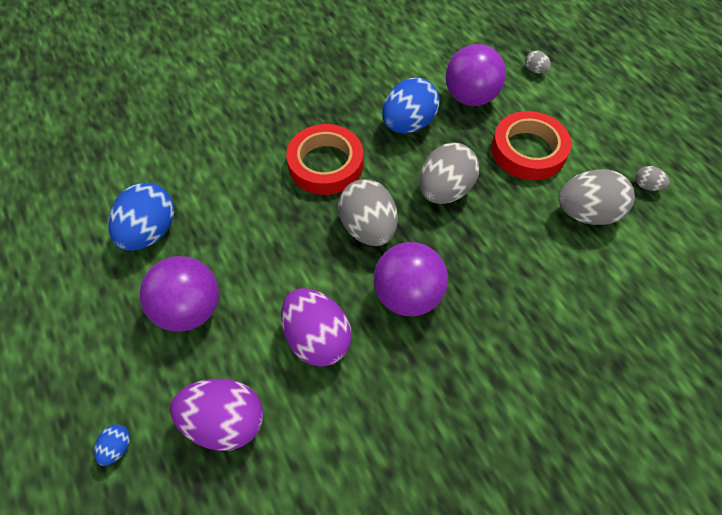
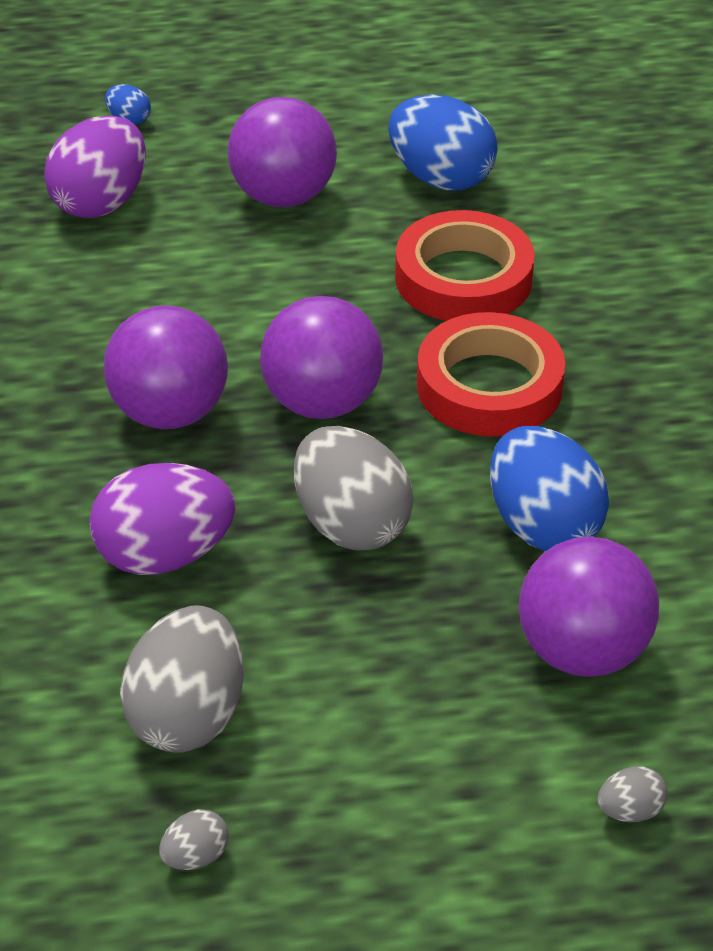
camera: 110 degrees right, 15 degrees down
purple egg [281,288,352,367] -> purple egg moved to [89,463,235,575]
grey egg [338,179,398,246] -> purple ball [260,296,383,419]
red tape [491,111,572,180] -> red tape moved to [395,210,535,321]

